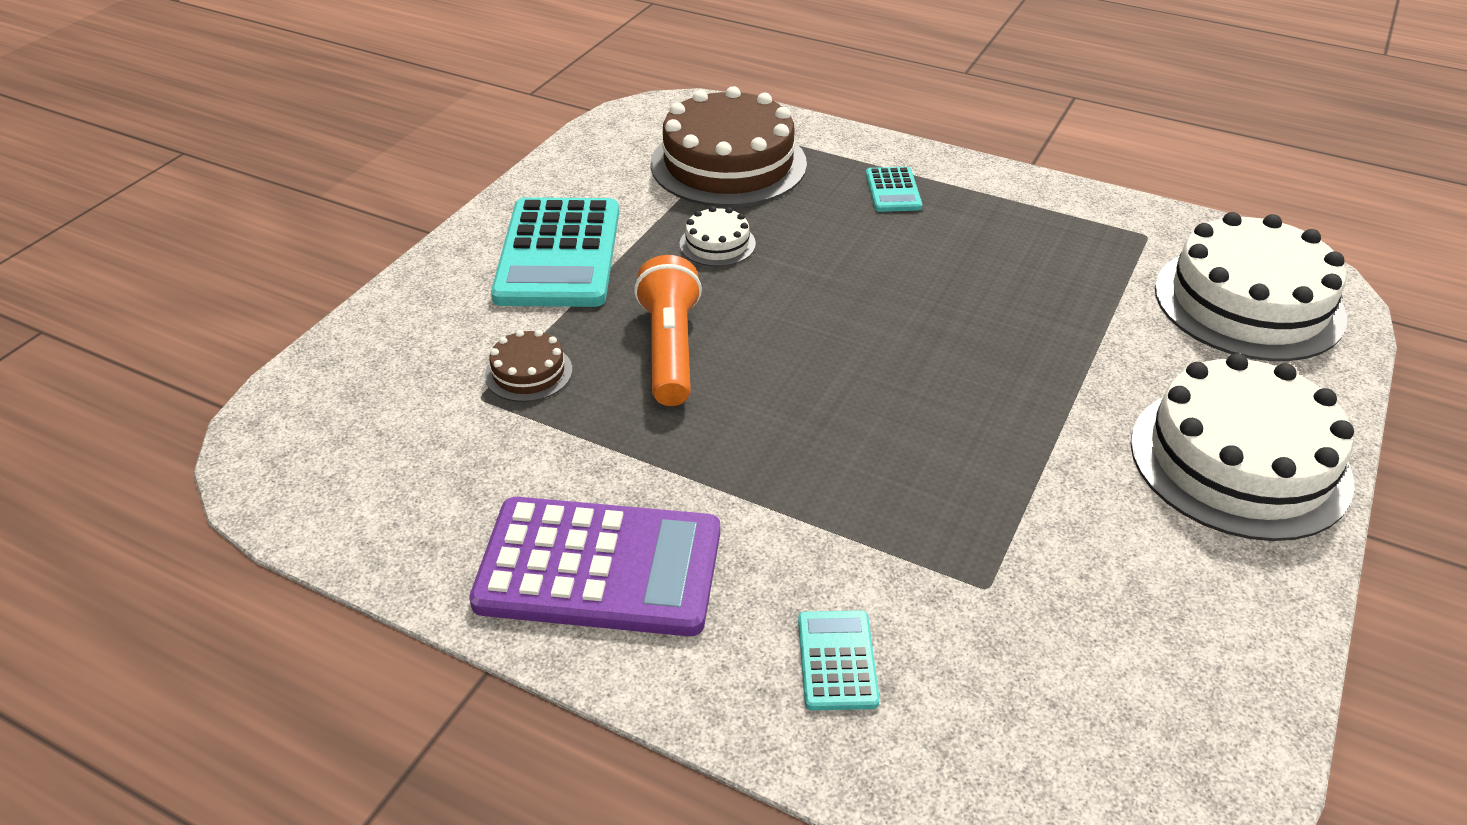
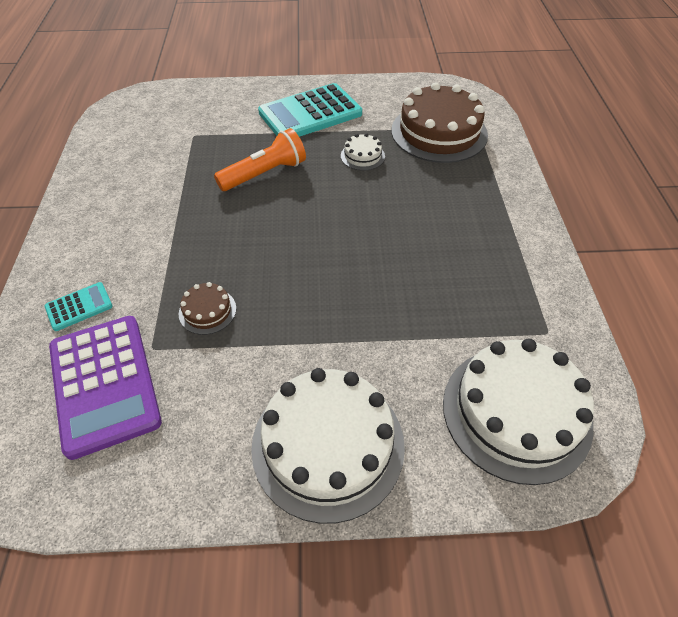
camera: 60 degrees right, 10 degrees up
purple calculator [469,497,720,636] -> purple calculator moved to [49,316,162,460]
brown cake [485,330,572,402] -> brown cake moved to [179,282,236,335]
turquoise calculator [866,167,923,212] -> none

